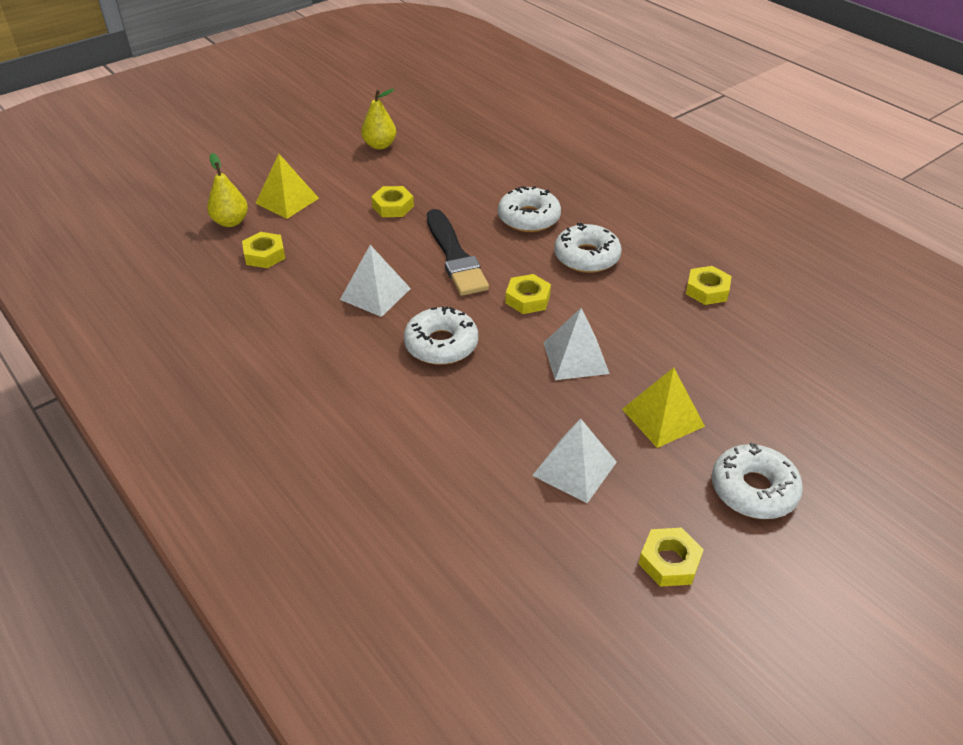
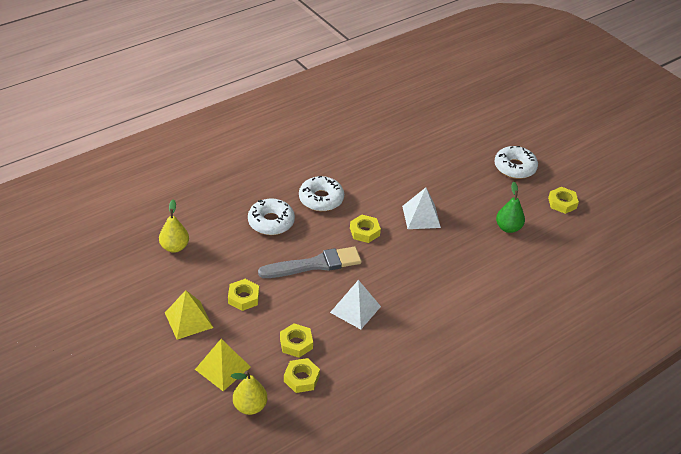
camera: 90 degrees left, 0 degrees up
yellow pear [361,89,396,150] -> yellow pear moved to [159,199,189,253]
white donut [404,306,478,365] -> none
black brush [427,209,489,296] -> grey brush [258,246,362,278]
white pyramid [532,419,617,503] -> green pear [496,182,525,233]
yellow pyramid [622,367,705,448] -> yellow pyramid moved to [165,290,213,340]
yellow nut [686,266,732,305] -> yellow nut moved to [280,323,313,358]

